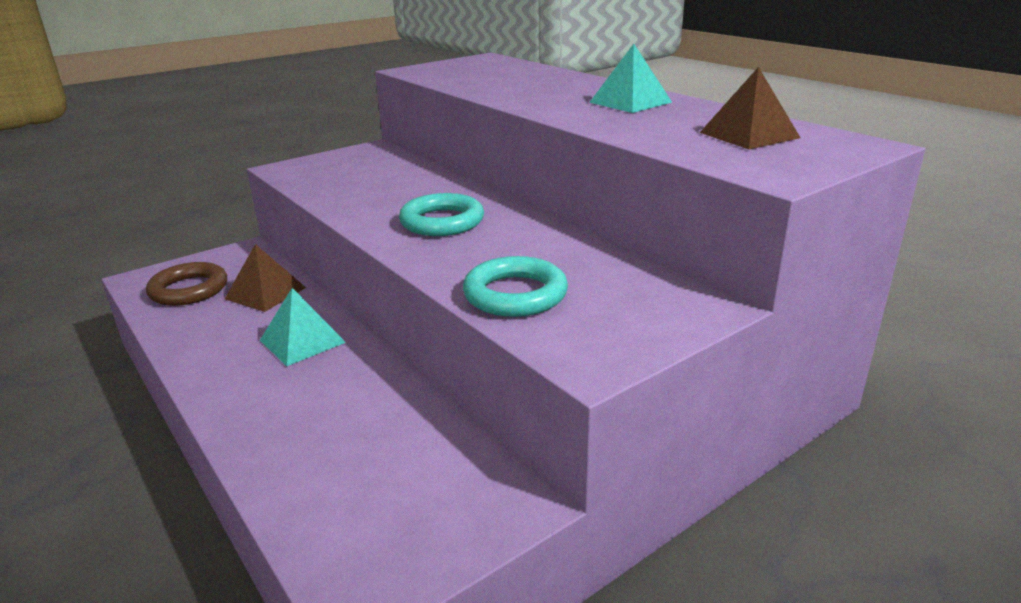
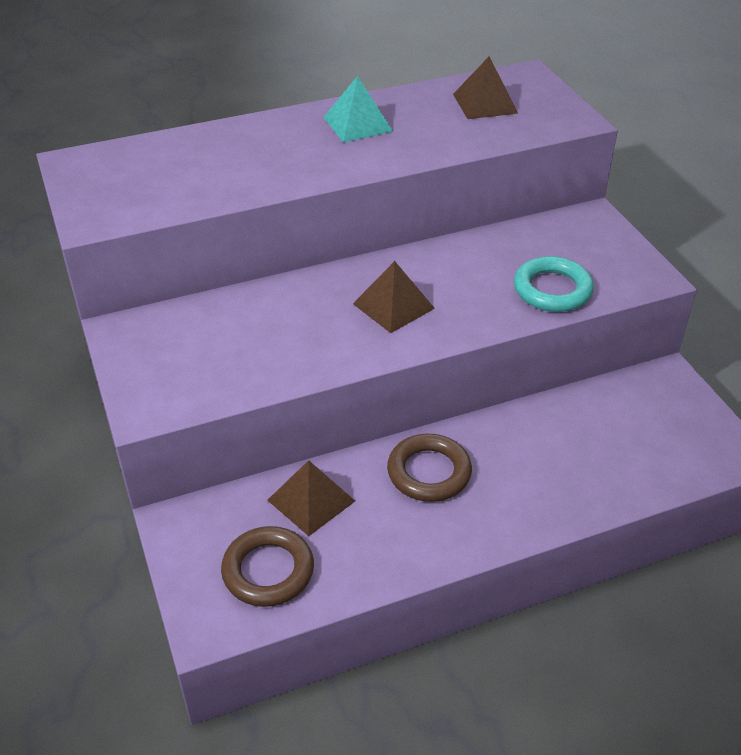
camera: 75 degrees left, 15 degrees up
turquoise pyramid [260,288,346,366] -> brown ring [387,434,472,502]
turquoise ring [399,193,484,236] -> brown pyramid [353,261,435,333]

